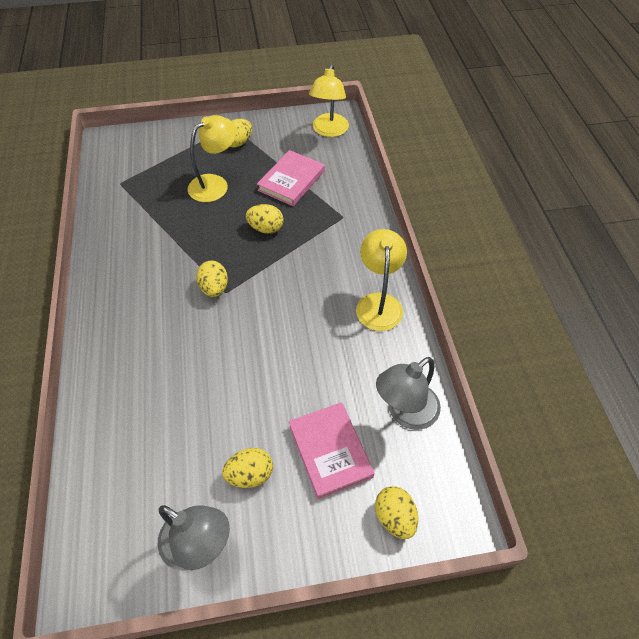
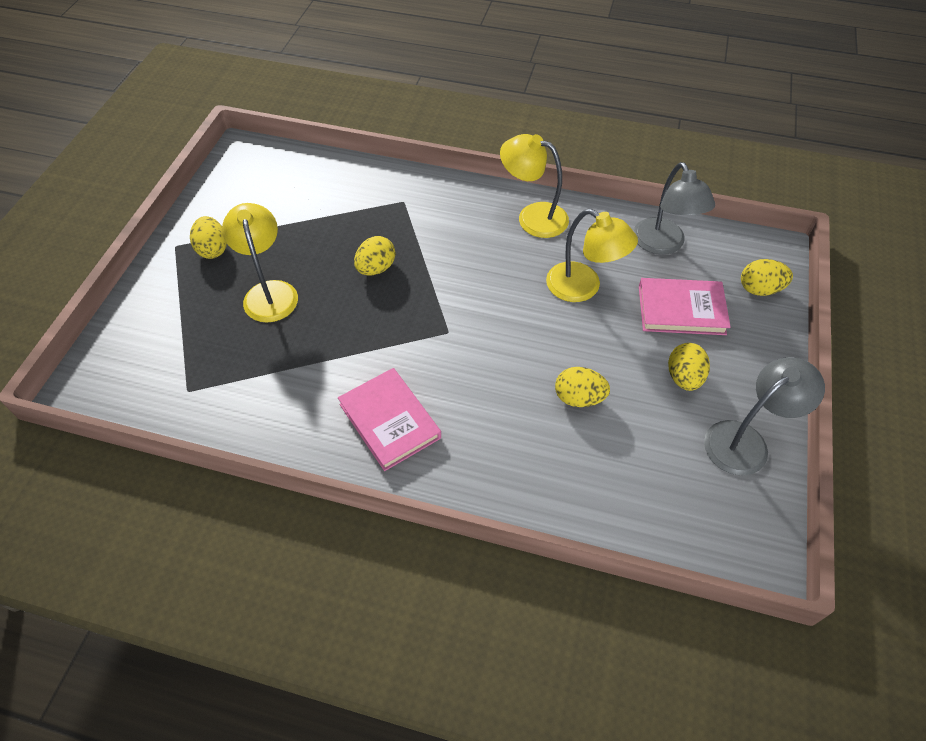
camera: 65 degrees left, 0 degrees up
yellow egg [196,261,228,297] -> yellow egg moved to [555,367,610,407]
pink book [257,150,325,206] -> pink book moved to [338,368,441,471]
yellow lamp [309,64,349,137] -> yellow lamp moved to [546,209,638,302]

